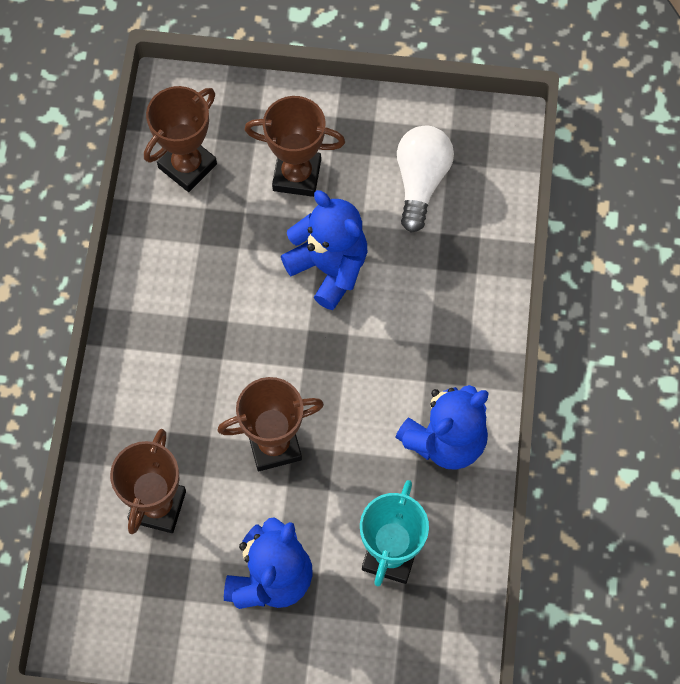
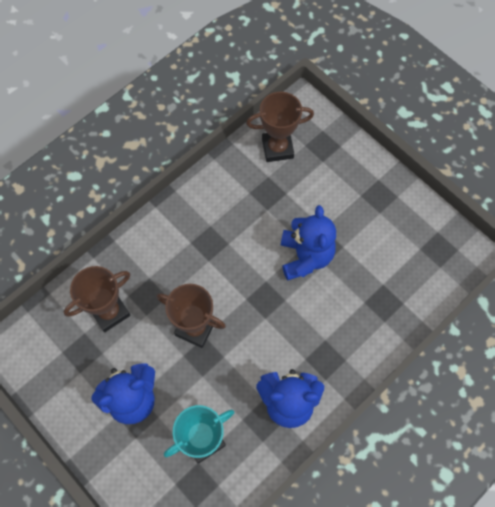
camera: 40 degrees right, 0 degrees up
brown trophy [244,96,345,197] -> none
white light bulb [397,125,454,232] -> none

